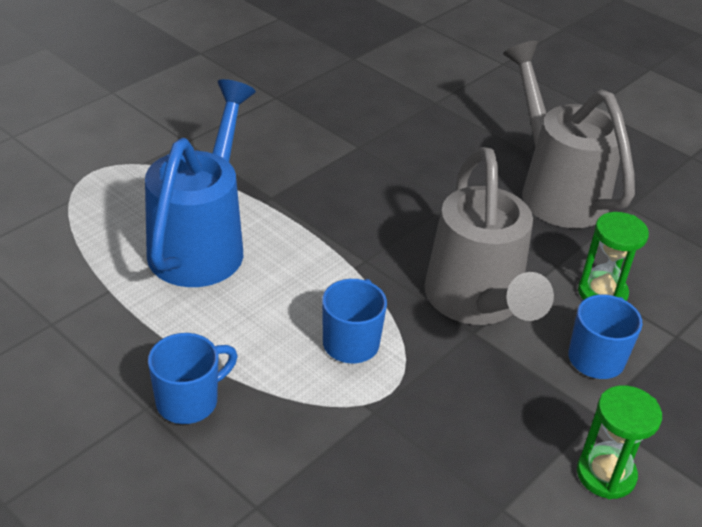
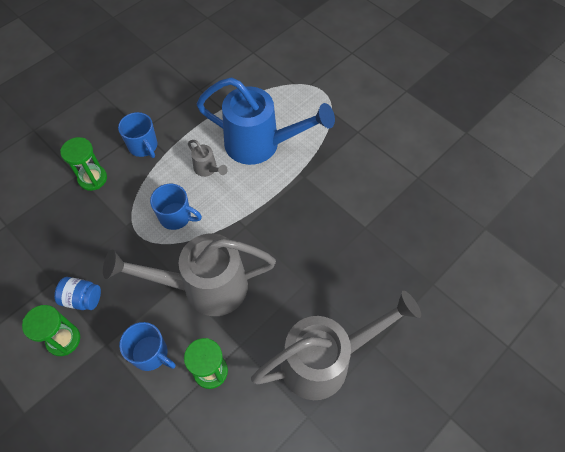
camera: 95 degrees right, 20 degrees up
none -> blue jar [54,277,101,310]
none -> green hourglass [60,137,107,191]
none -> grey watering can [188,140,228,177]

